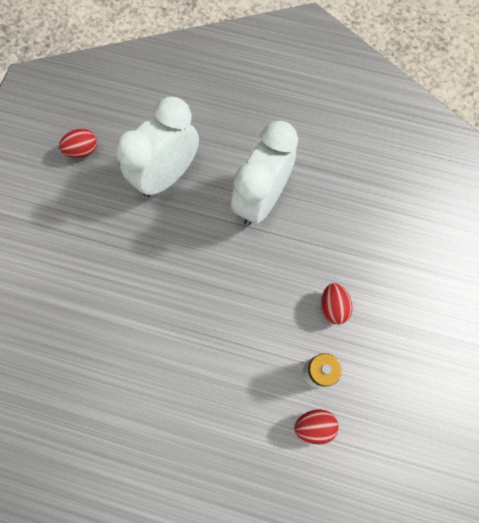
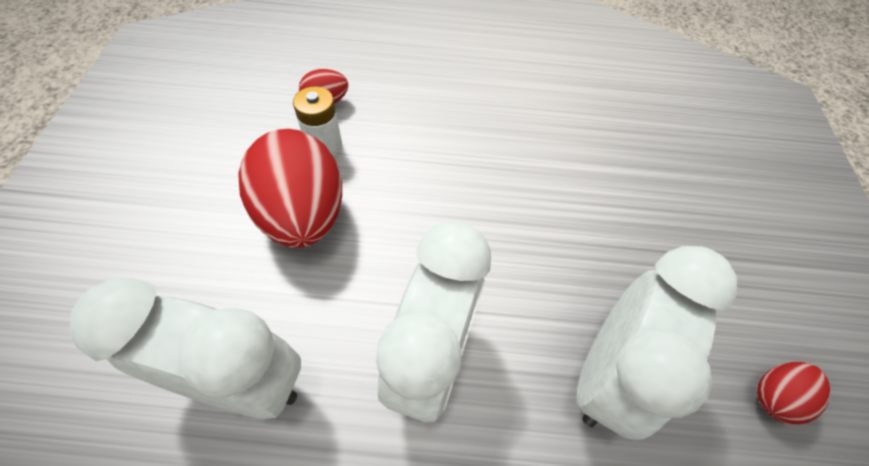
camera: 165 degrees right, 15 degrees down
red egg [321,283,353,324] -> red egg [238,129,342,248], size x2.14
none -> white clock [69,278,301,419]

